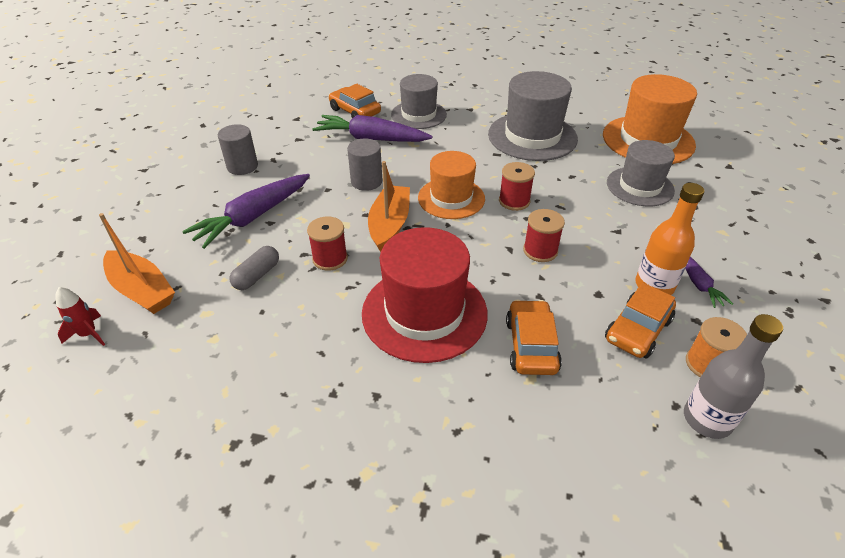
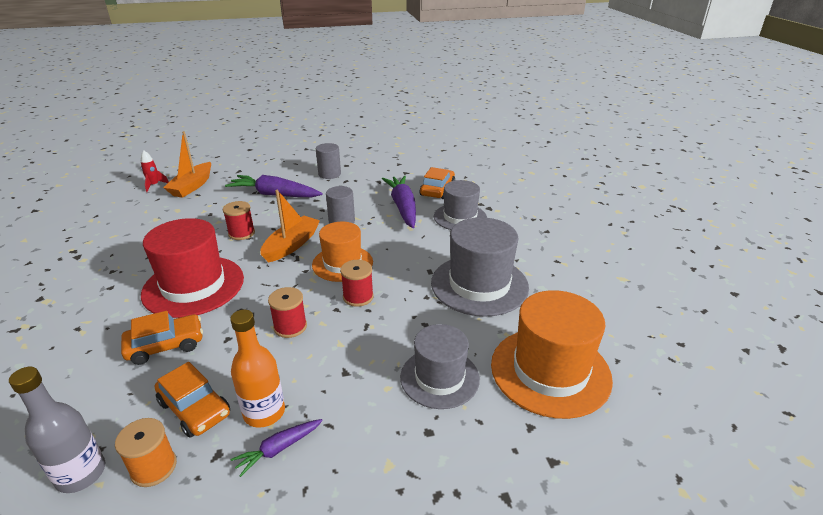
camera: 65 degrees right, 10 degrees down
grey capsule [230,246,279,290] -> none
orange boat [368,161,410,252] -> orange boat turned 45 degrees counterclockwise [260,190,320,263]
orange car [605,283,676,358] -> orange car turned 150 degrees counterclockwise [155,362,230,438]

